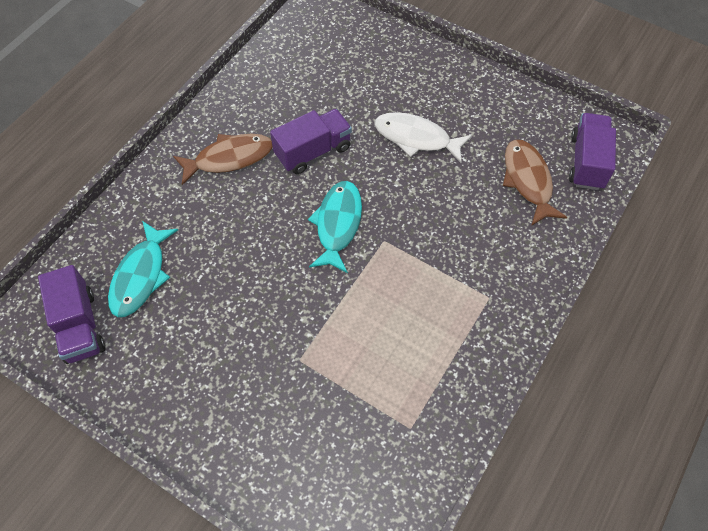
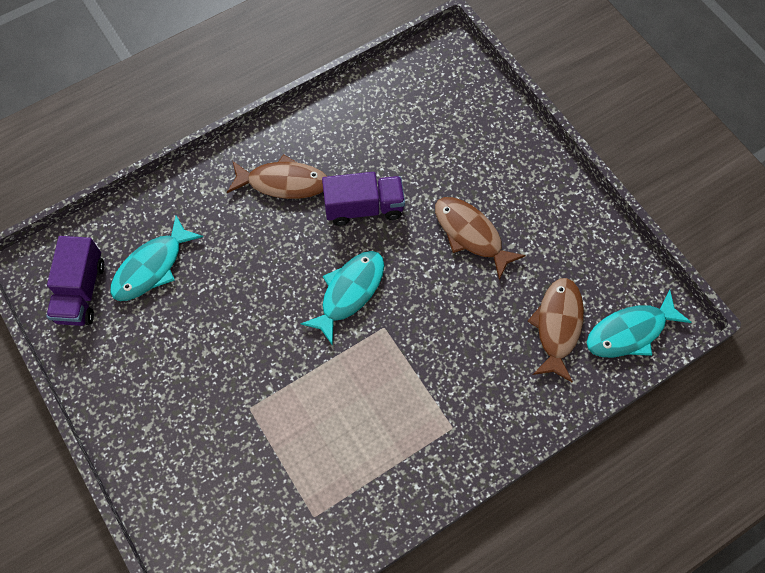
camera: 25 degrees right, 5 degrees up
white fish [374,112,472,163] -> brown fish [435,197,526,280]
purple truck [569,113,616,190] -> turquoise fish [586,290,691,357]

